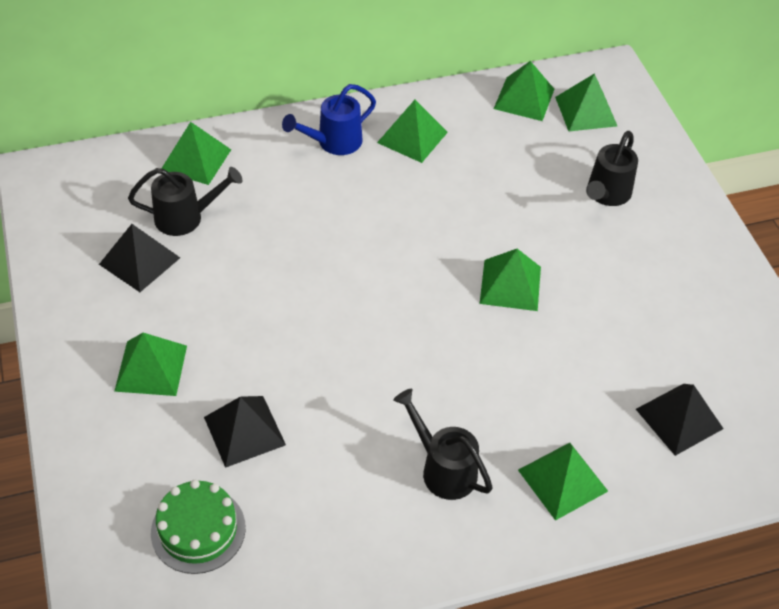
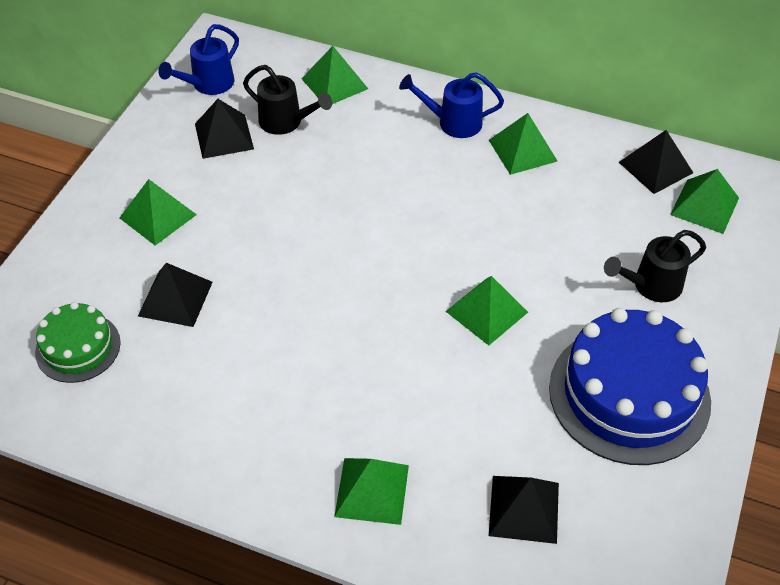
camera: 40 degrees right, 0 degrees up
black watering can [393,389,493,500] -> none
green pyramid [494,61,554,121] -> black pyramid [619,130,693,194]
none -> blue watering can [158,24,239,95]
none -> blue cake [549,308,711,465]

